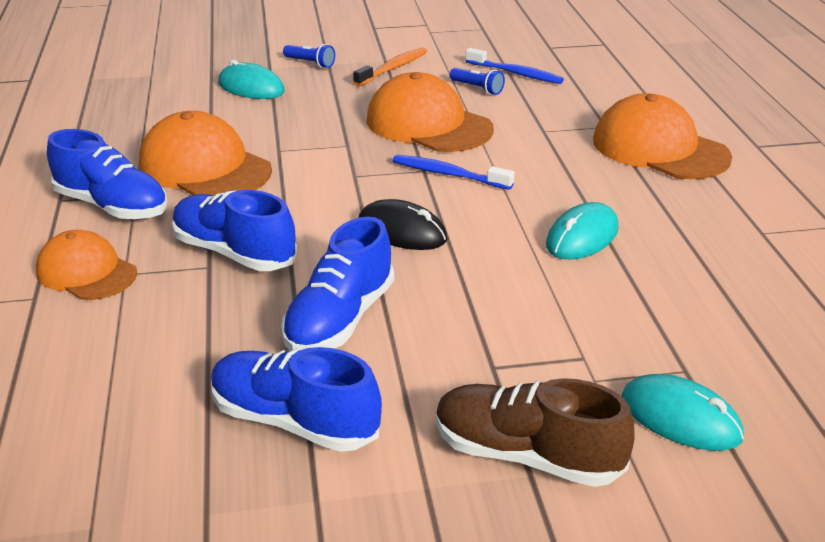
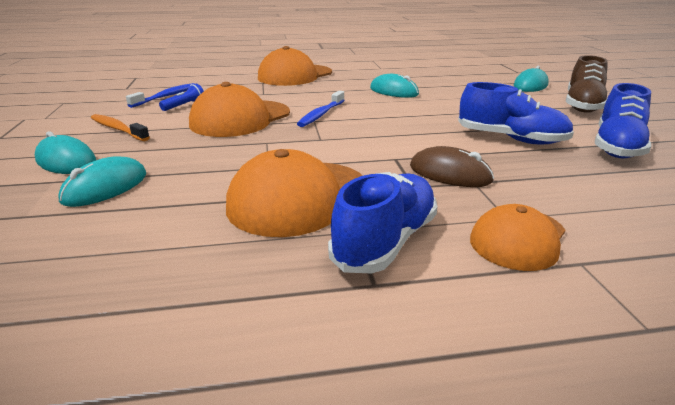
camera: 90 degrees left, 5 degrees down
blue shoe [172,190,297,271] -> brown mouse [410,146,494,187]
blue flashlight [283,44,335,68] -> turquoise mouse [35,131,96,174]
black mouse [359,199,448,250] -> none

